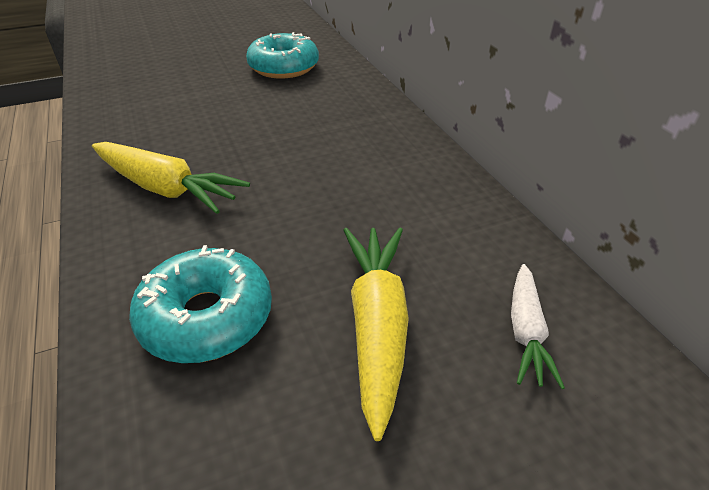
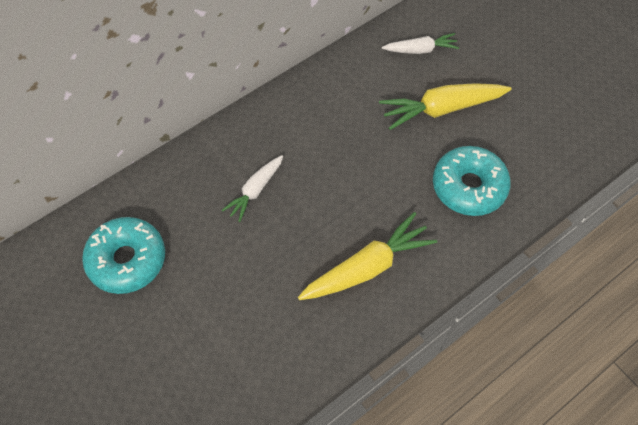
camera: 105 degrees left, 20 degrees up
yellow carrot [92,142,250,214] -> yellow carrot turned 45 degrees clockwise [298,212,437,300]
none -> white carrot [222,155,283,222]

